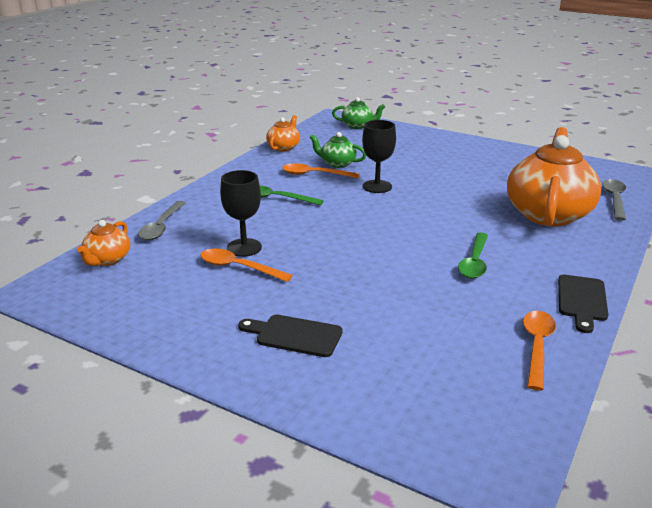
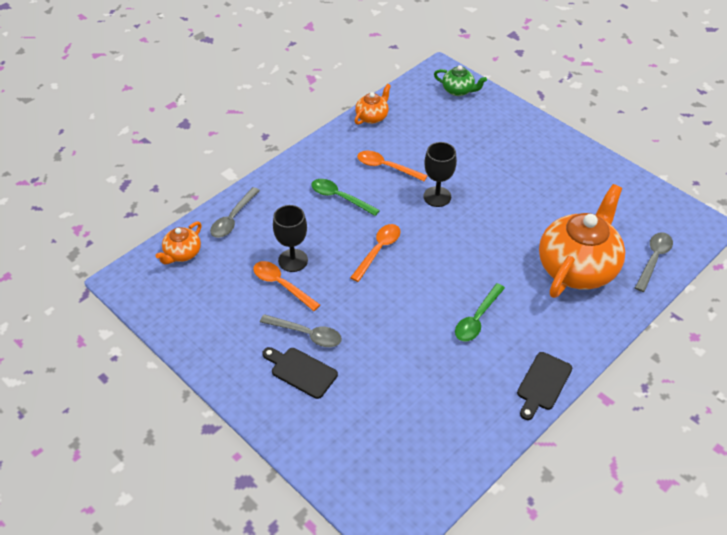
camera: 15 degrees right, 20 degrees up
green teapot [310,132,366,168] -> none
orange spoon [523,311,556,391] -> orange spoon moved to [350,224,401,282]
none -> grey spoon [260,314,342,347]

